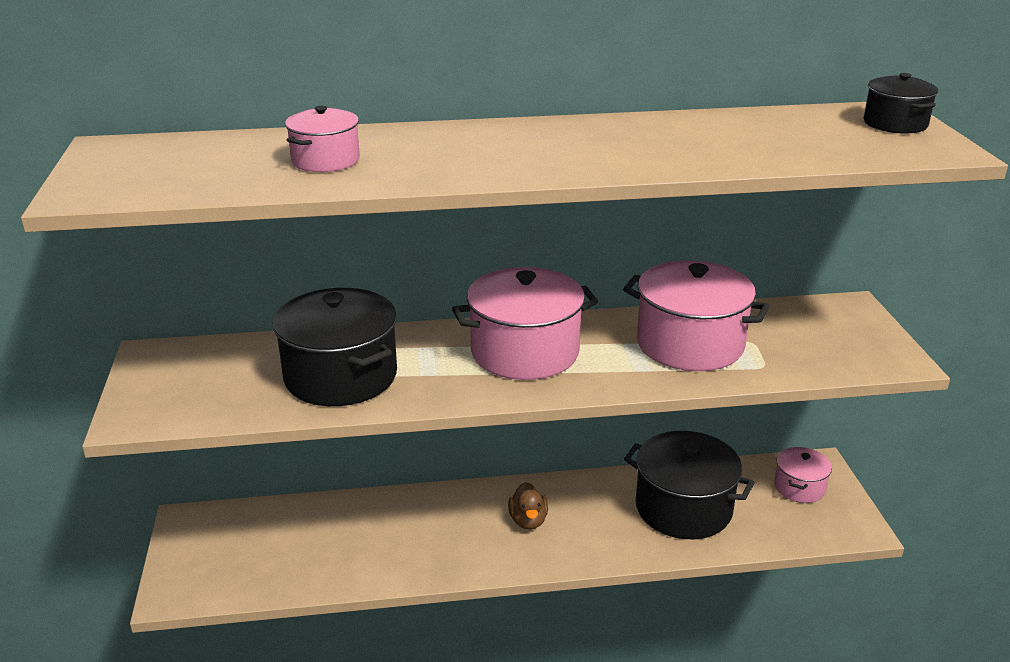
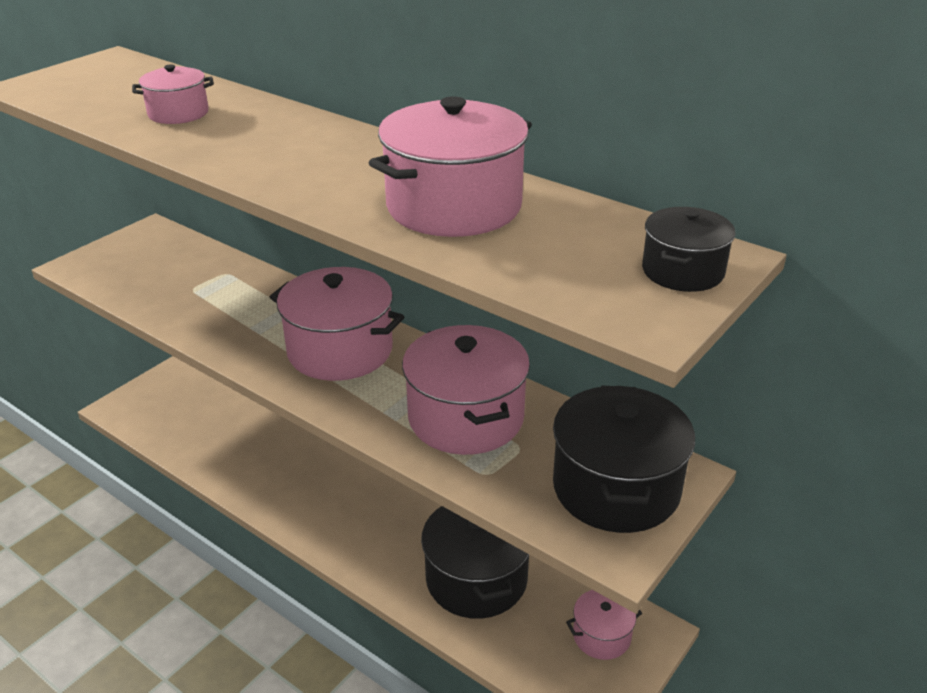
camera: 45 degrees right, 5 degrees up
black pot [273,288,397,406] -> black pot moved to [553,385,695,533]
brown duck [508,482,548,530] -> none
none -> pink pot [369,96,532,237]

